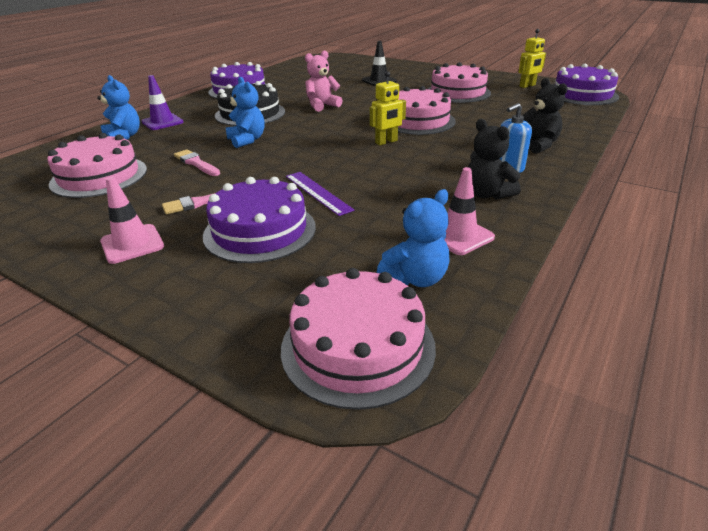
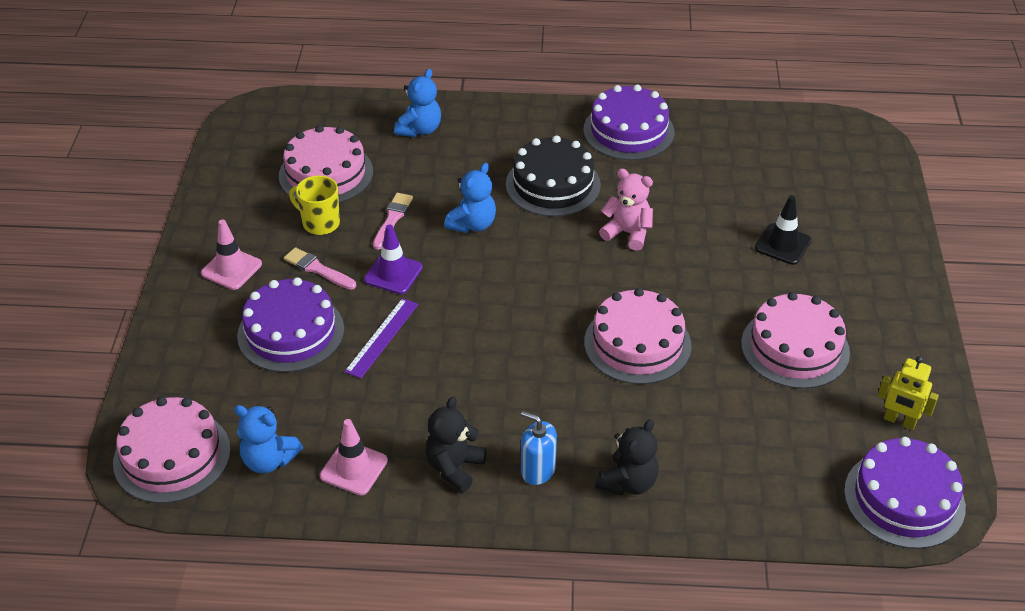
camera: 60 degrees right, 10 degrees up
purple traffic cone [142,75,183,130] -> purple traffic cone moved to [364,224,423,294]
yellow robot [370,71,406,145] -> none
none -> yellow mug [289,175,340,235]

